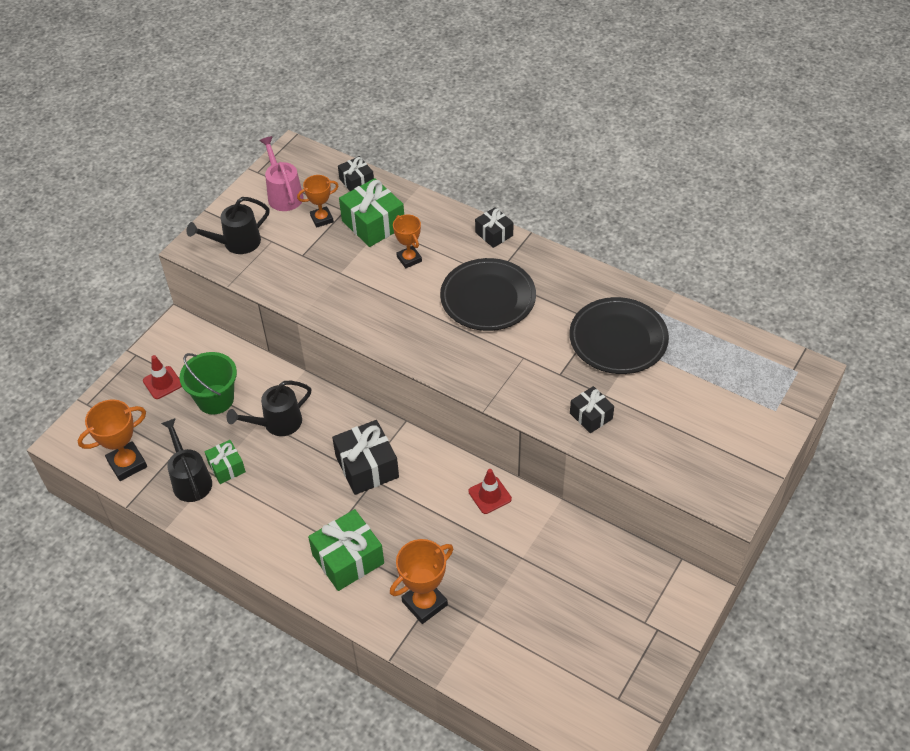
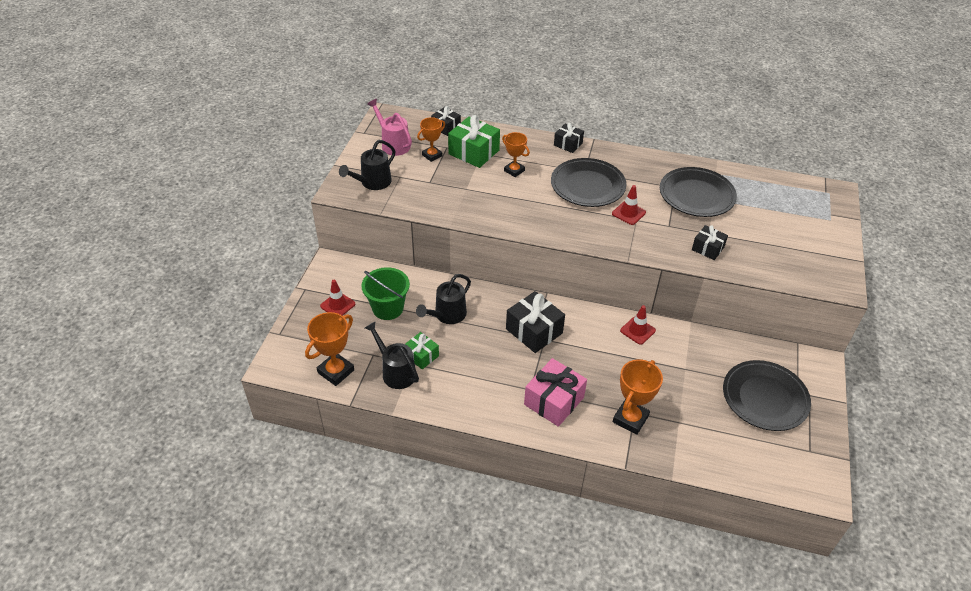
camera: 20 degrees left, 5 degrees down
green gift [308,509,384,591] -> pink gift [524,358,587,427]
none -> red traffic cone [612,185,646,225]
none -> black plate [723,360,811,431]

